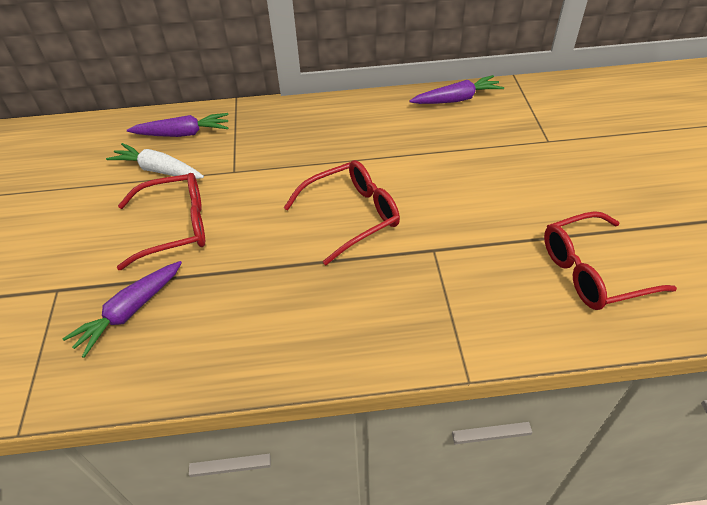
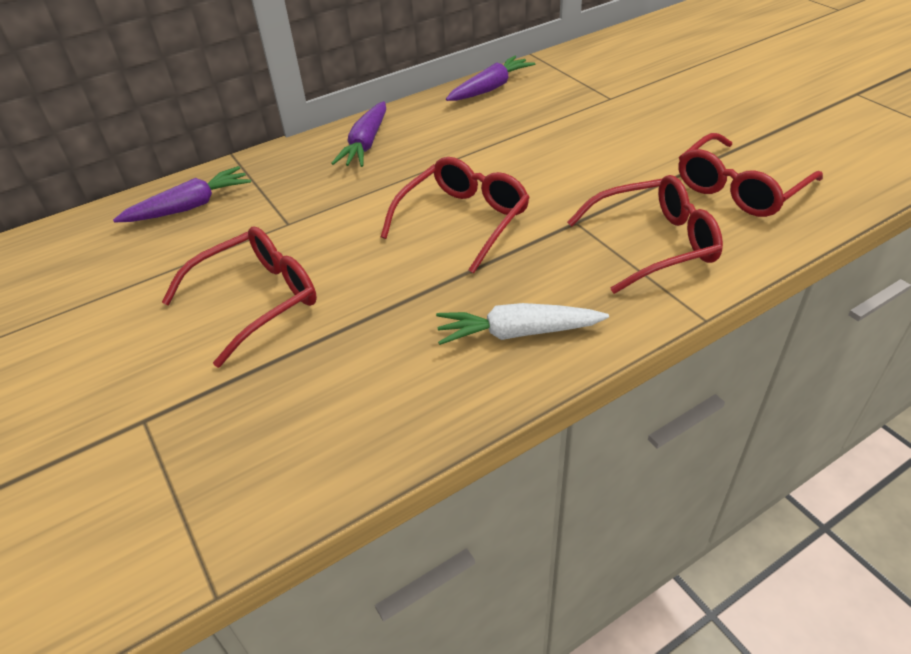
camera: 25 degrees left, 5 degrees down
purple carrot [62,261,182,358] -> purple carrot moved to [331,101,386,167]
white carrot [106,143,204,179] -> white carrot moved to [436,303,609,345]
none -> red glasses [567,175,723,294]

